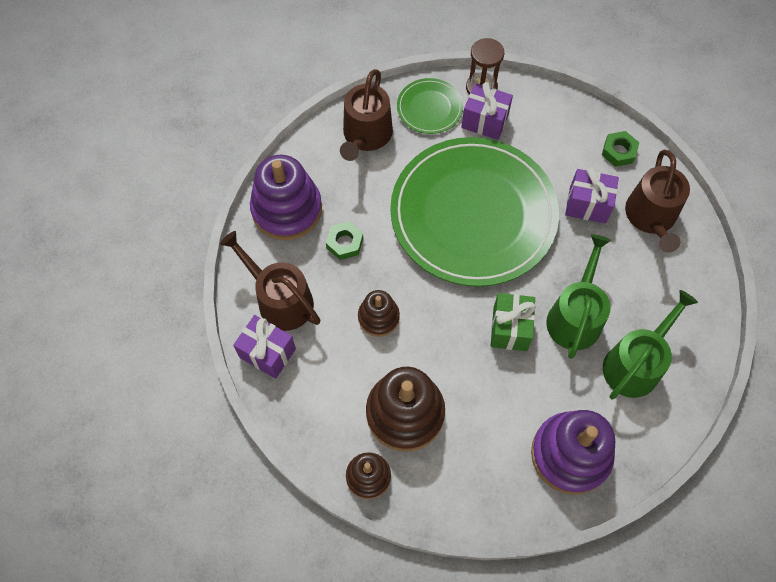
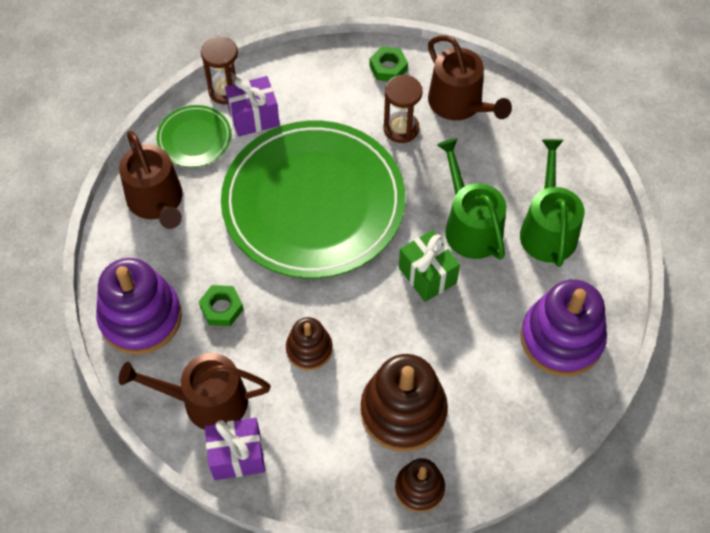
camera: 40 degrees left, 5 degrees down
purple gift [565,167,619,224] -> brown hourglass [383,75,423,143]

